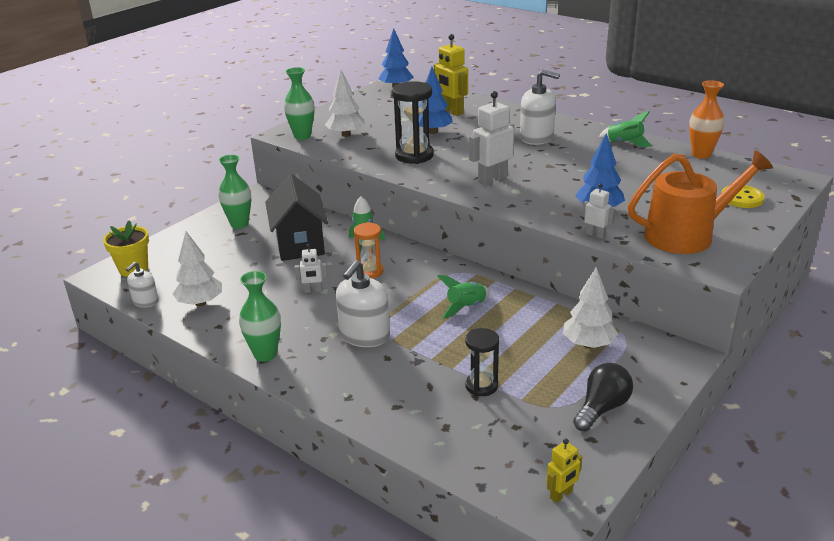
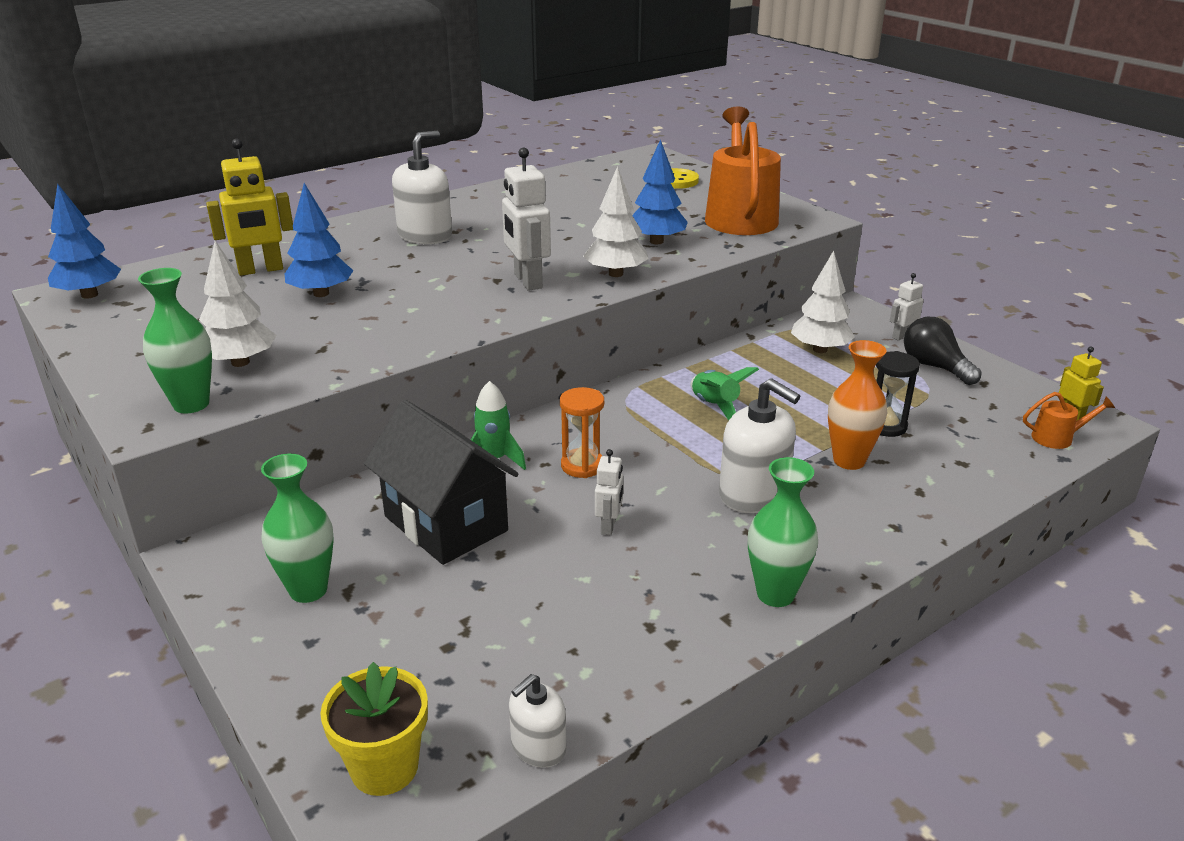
camera: 75 degrees left, 0 degrees up
white soap dispenser [126,262,159,308] -> white soap dispenser turned 90 degrees clockwise [509,674,566,768]
white tree [173,231,222,306] -> white tree moved to [583,166,649,277]
black house [265,173,328,261] -> black house turned 45 degrees clockwise [364,400,519,565]
black hourglass [392,81,434,164] -> none
white robot [582,183,615,239] -> white robot moved to [890,273,924,341]
green rocket [599,111,652,147] -> none
orange vase [689,80,724,159] -> orange vase moved to [828,340,887,470]
none -> orange watering can [1023,392,1115,449]

